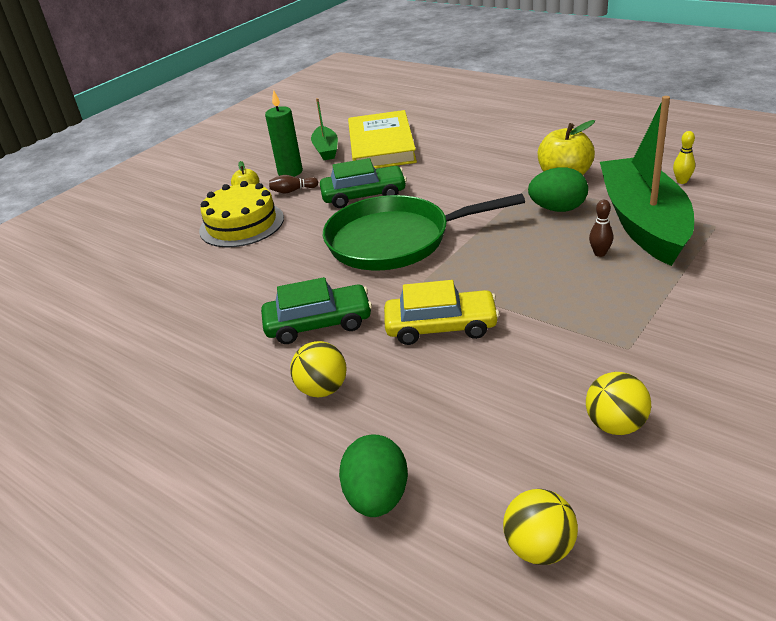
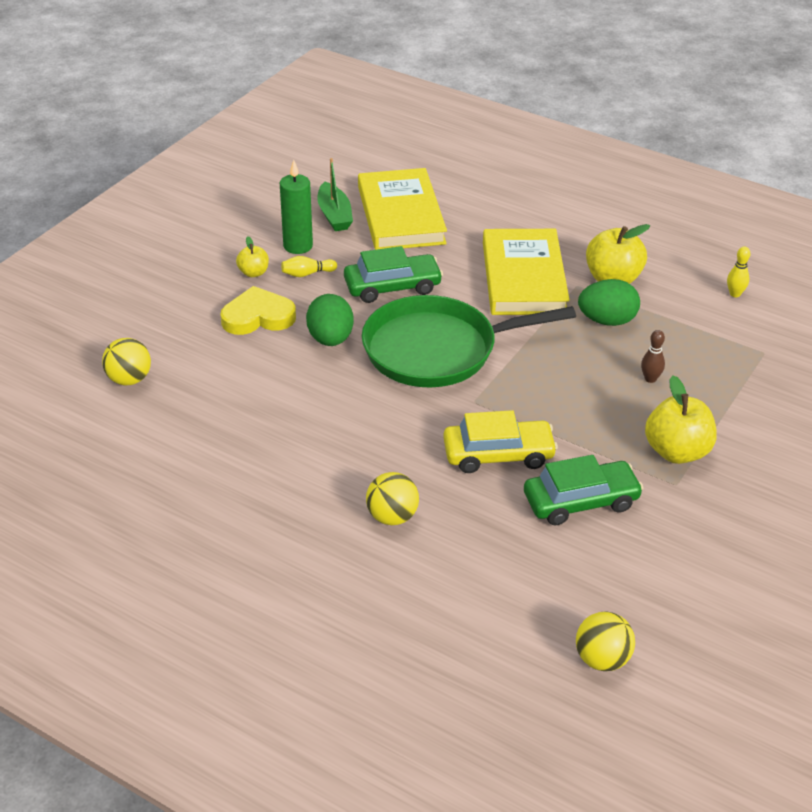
camera: 10 degrees left, 5 degrees up
yellow cake [199,181,284,247] -> yellow heart [220,286,296,335]
green car [261,277,372,344] -> green car moved to [524,455,643,525]
brown bowling pin [269,175,319,193] -> yellow bowling pin [281,256,337,277]
green egg [339,435,408,517] -> green egg moved to [306,294,354,346]
yellow ball [586,372,651,435] -> yellow ball moved to [102,338,151,385]
green boat [600,96,694,266] -> none
none -> yellow book [483,229,570,315]
none -> yellow apple [645,375,717,464]

